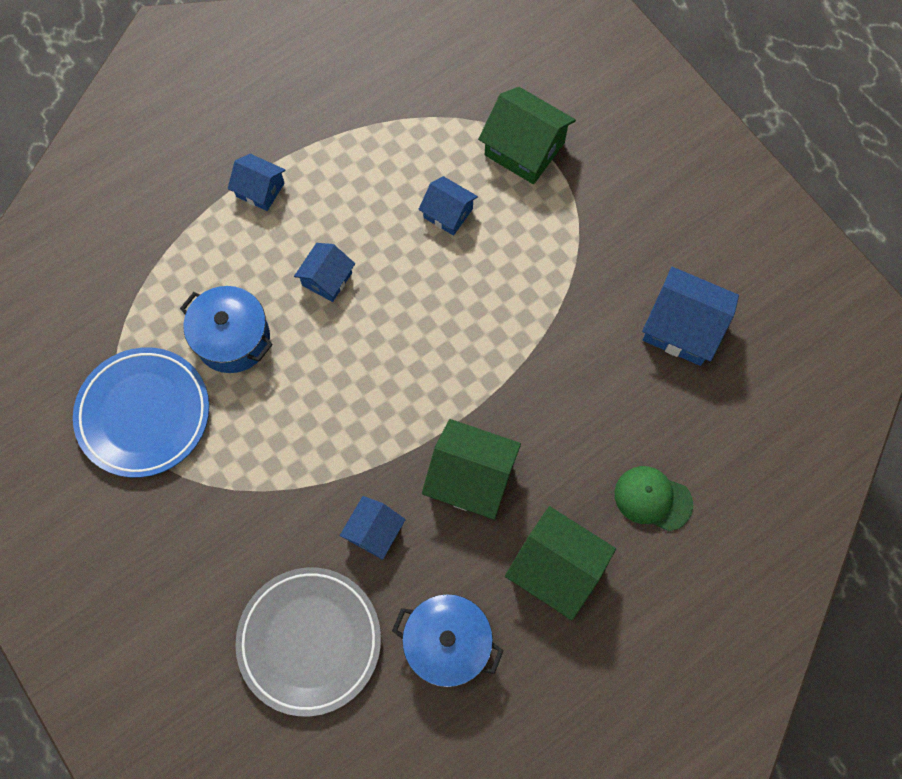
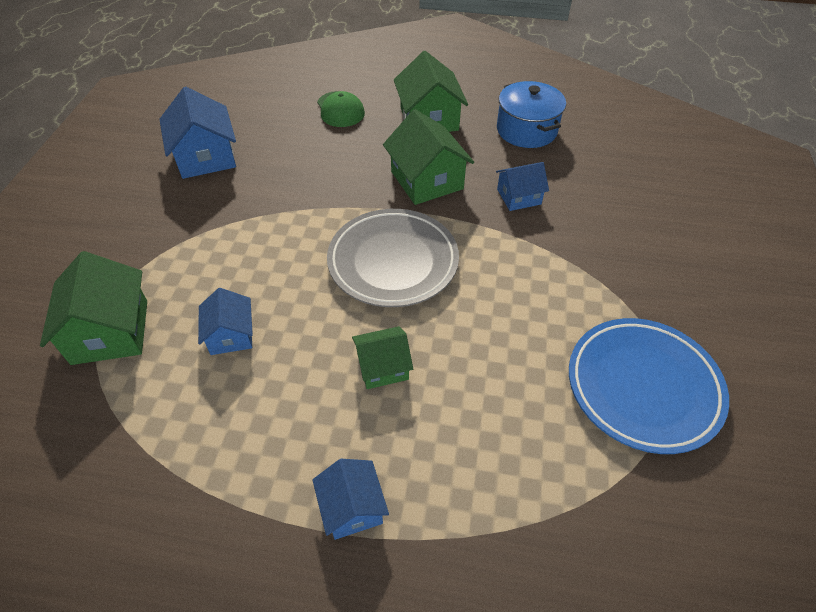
camera: 135 degrees left, 20 degrees down
blue pot [180,286,273,373] -> none
grey plate [235,567,381,716] -> grey plate moved to [327,209,459,307]
blue house [294,243,355,302] -> green house [352,326,413,389]

